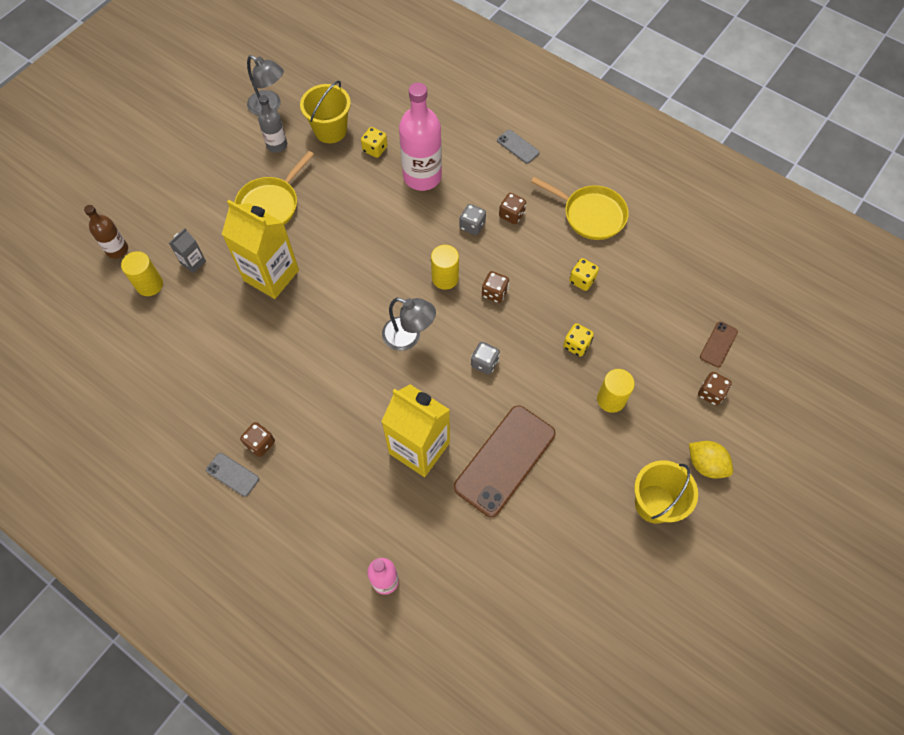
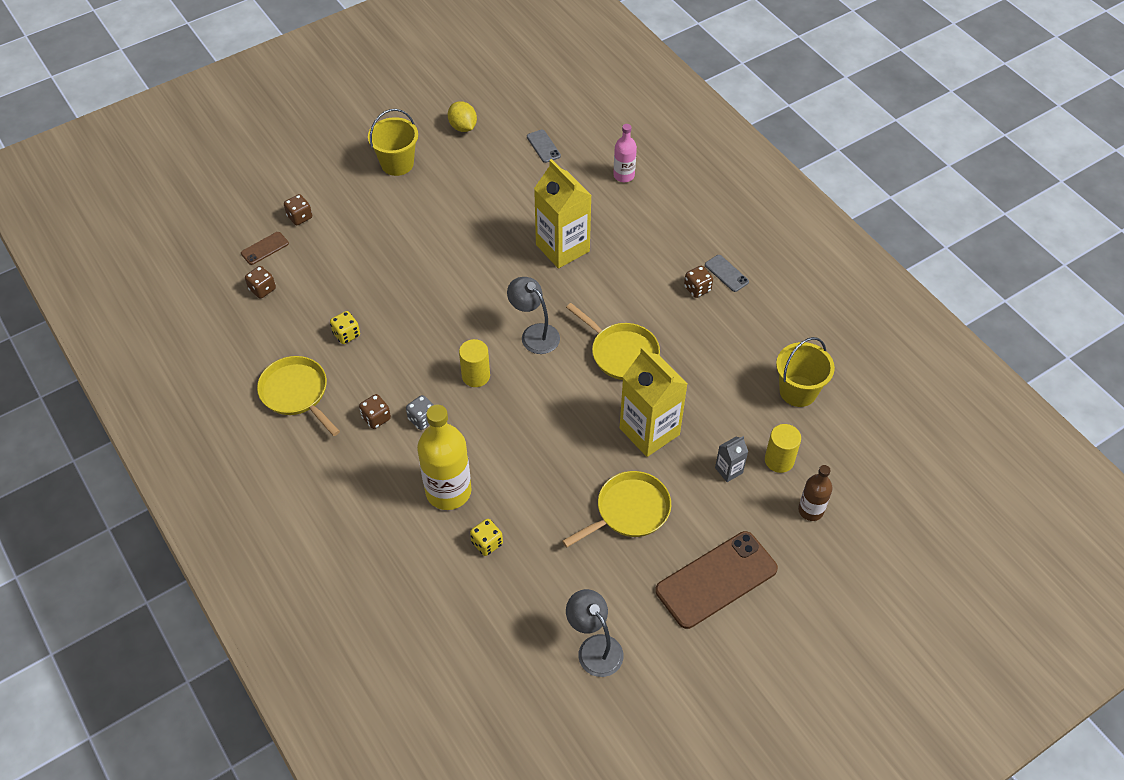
camera: 160 degrees left, 10 degrees down
grey bottle [258,95,287,153] -> none
yellow bucket [300,81,351,143] -> yellow bucket moved to [776,337,835,407]
pink bottle [399,82,442,191] -> yellow bottle [417,405,472,510]
brown phone [454,405,556,517] -> brown phone moved to [655,531,778,629]
grey dice [471,342,500,375] -> none
brown dice [482,271,509,303] -> brown dice moved to [245,266,276,299]
grey phone [497,130,539,164] -> grey phone moved to [527,130,561,163]
yellow dice [563,323,594,357] -> none
yellow cylinder [597,369,635,413] -> none
yellow lemon [689,441,733,478] -> yellow lemon moved to [448,101,477,132]
none -> yellow pan [566,303,660,380]

